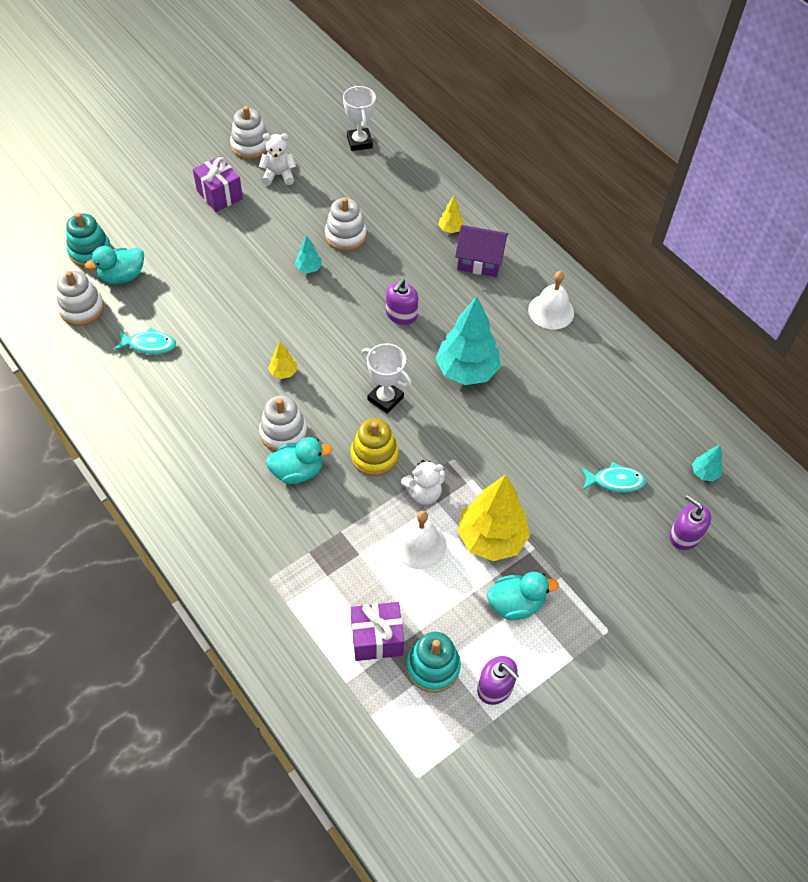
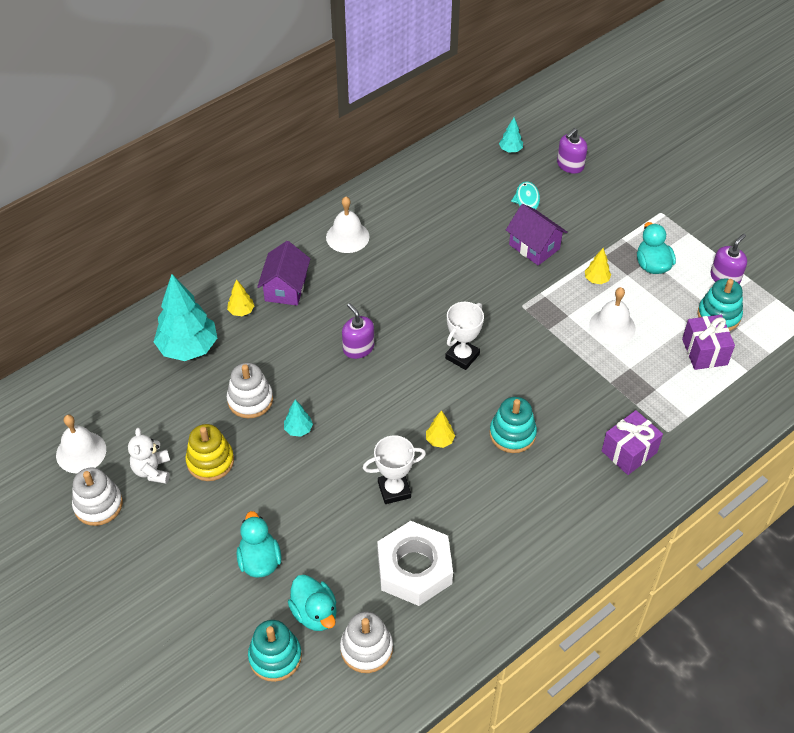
camera: 90 degrees left, 5 degrees down
turquoise fish [114,327,176,354] -> white nut [377,521,453,606]
purple gift [193,156,243,212] -> purple gift moved to [602,410,663,475]
white stacking toy [259,396,307,452] -> turquoise stacking toy [489,397,537,453]
turquoise duck [266,437,332,484] -> turquoise duck moved to [237,511,282,578]
white trophy [343,86,376,151] -> white trophy moved to [363,435,426,504]
yellow stacking toy [350,418,399,476] -> yellow stacking toy moved to [185,424,234,481]
purple soap dispenser [386,279,418,325] -> purple soap dispenser turned 150 degrees counterclockwise [342,303,374,359]
white teddy bear [401,460,445,505] -> none
turquoise tree [436,296,500,385] -> turquoise tree moved to [154,274,217,361]
yellow tree [458,474,530,561] -> yellow tree [585,248,611,284], size x0.44
none -> white bell [56,415,106,473]
none -> purple house [506,204,568,266]

